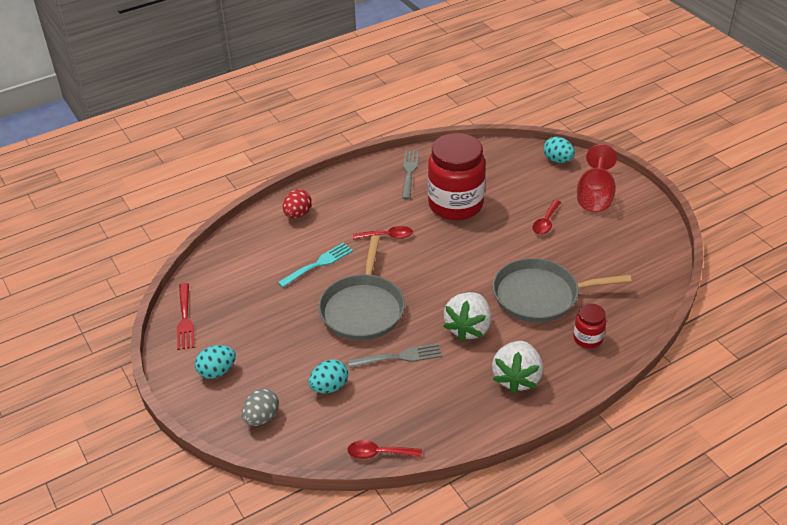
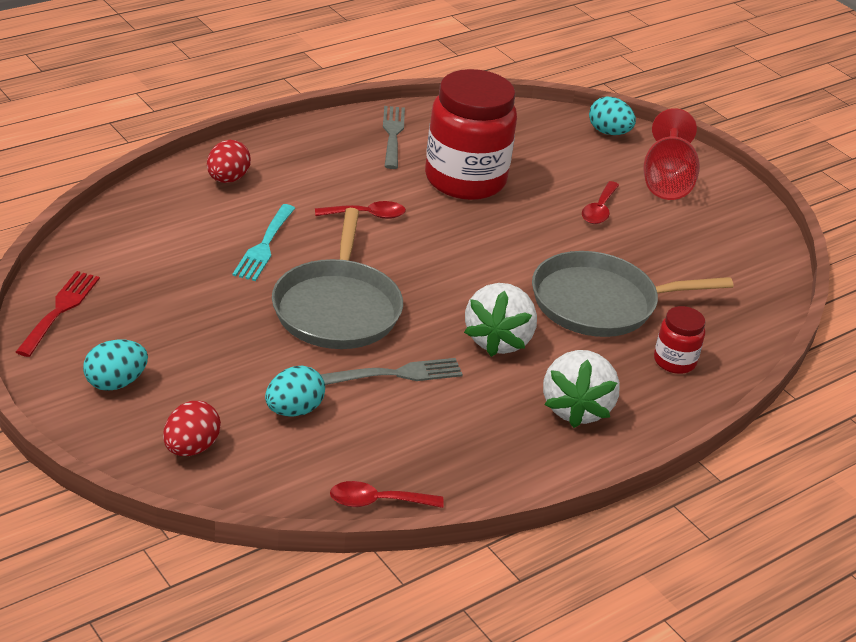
camera: 10 degrees left, 5 degrees down
red fork [177,283,195,350] -> red fork turned 150 degrees counterclockwise [16,271,100,357]
grey egg [242,388,279,426] -> red egg [163,401,221,456]
turquoise fork [278,242,353,287] -> turquoise fork turned 150 degrees clockwise [232,204,295,281]

